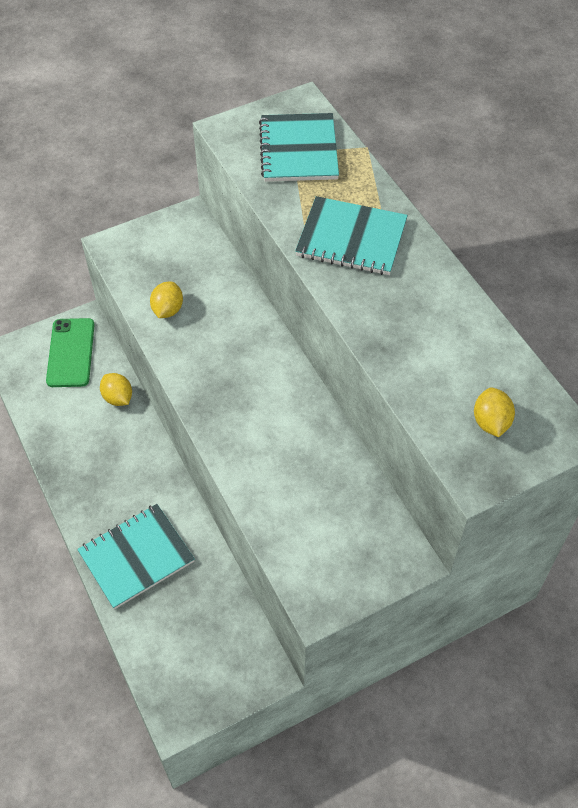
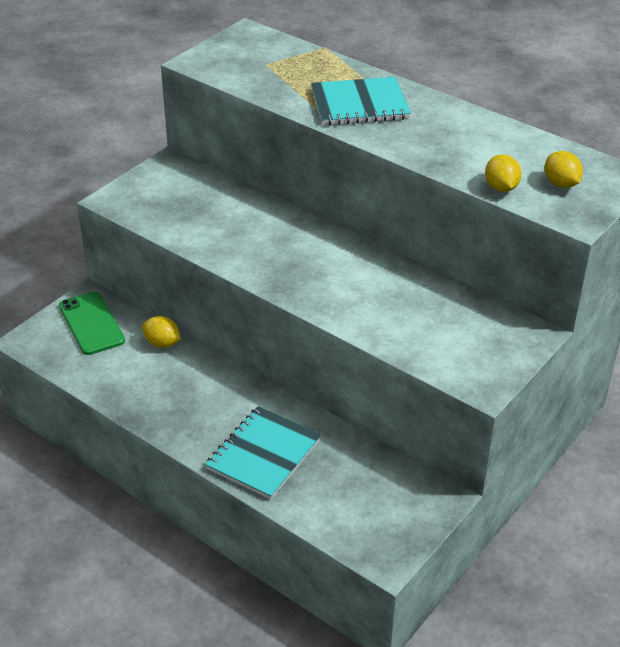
camera: 25 degrees left, 15 degrees down
yellow lemon [150,282,183,318] -> yellow lemon moved to [485,154,521,192]
turquoise notebook [259,113,339,182] -> none

